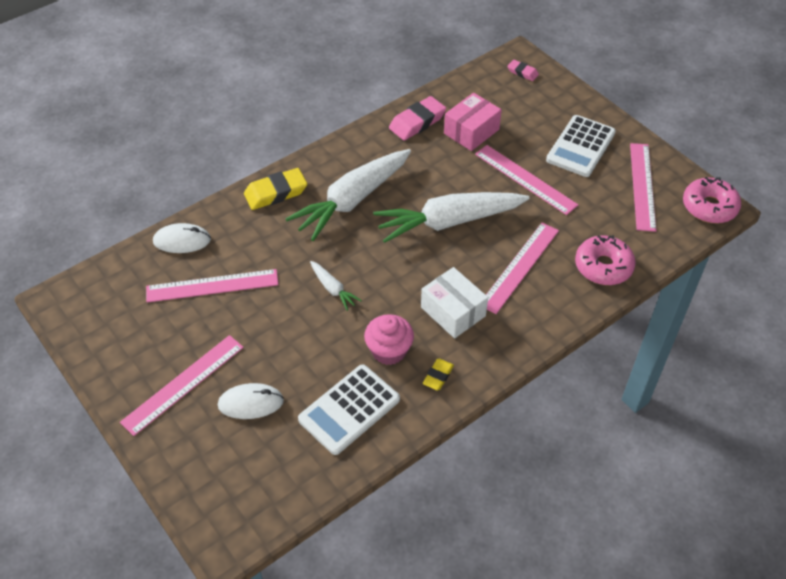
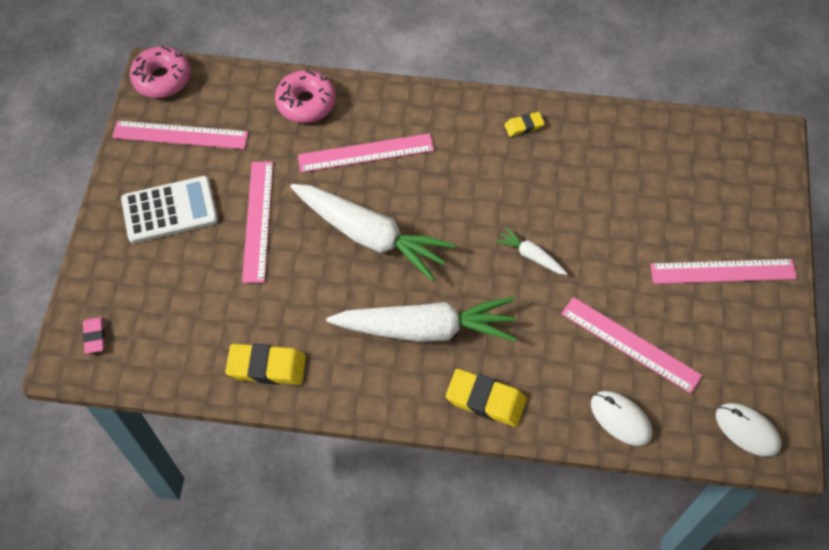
camera: 135 degrees left, 10 degrees up
white mouse [218,383,284,419] -> white mouse moved to [716,403,782,457]
white calculator [298,364,400,455] -> none
white carrot [310,261,362,311] -> white carrot turned 60 degrees counterclockwise [495,227,567,275]
pink cupcake [364,314,414,365] -> none
pink eraser [389,96,446,141] -> yellow eraser [225,344,306,385]
white box [421,267,488,338] -> none
pink box [444,93,502,151] -> none
pink ruler [630,143,657,232] -> pink ruler turned 45 degrees clockwise [112,121,248,149]

